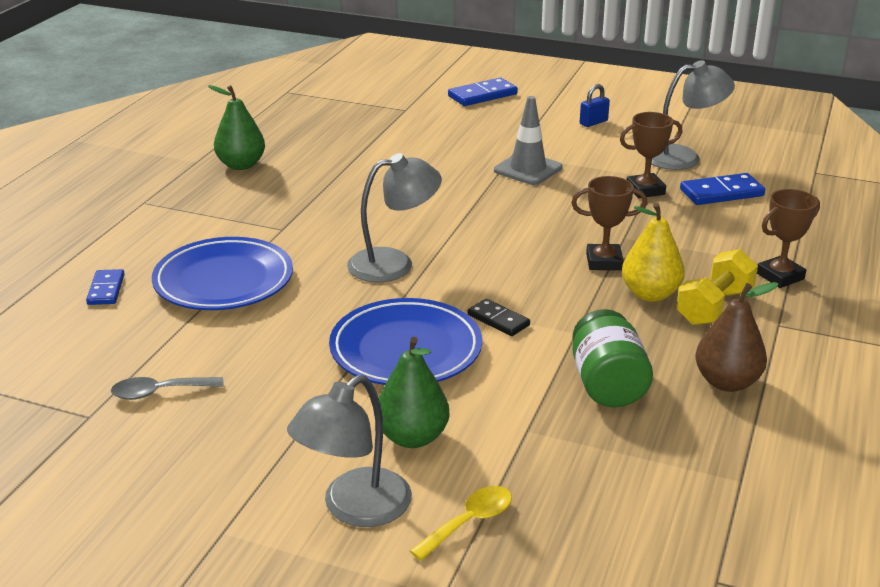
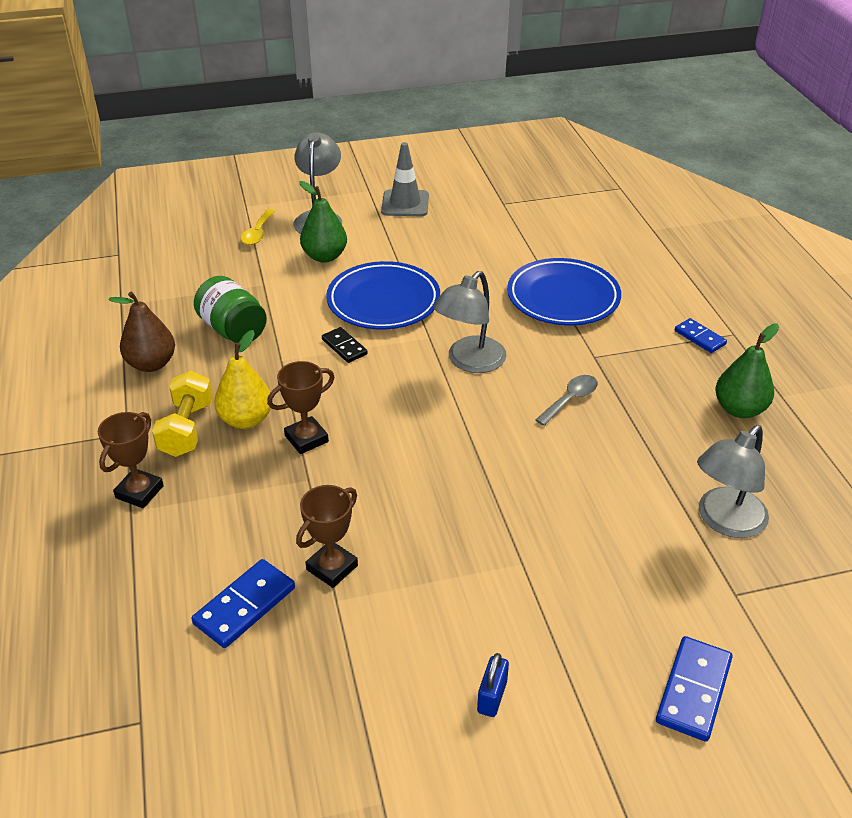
camera: 145 degrees right, 10 degrees up
blue domino [86,269,125,305] -> blue domino moved to [675,318,727,353]
grey spoon [111,377,224,400] -> grey spoon moved to [536,375,598,426]
black domino [468,299,530,336] -> black domino turned 45 degrees clockwise [322,327,368,363]
grey traffic cone [494,96,562,185] -> grey traffic cone moved to [381,142,429,216]
grey lamp [645,60,735,170] -> grey lamp moved to [697,425,769,538]

